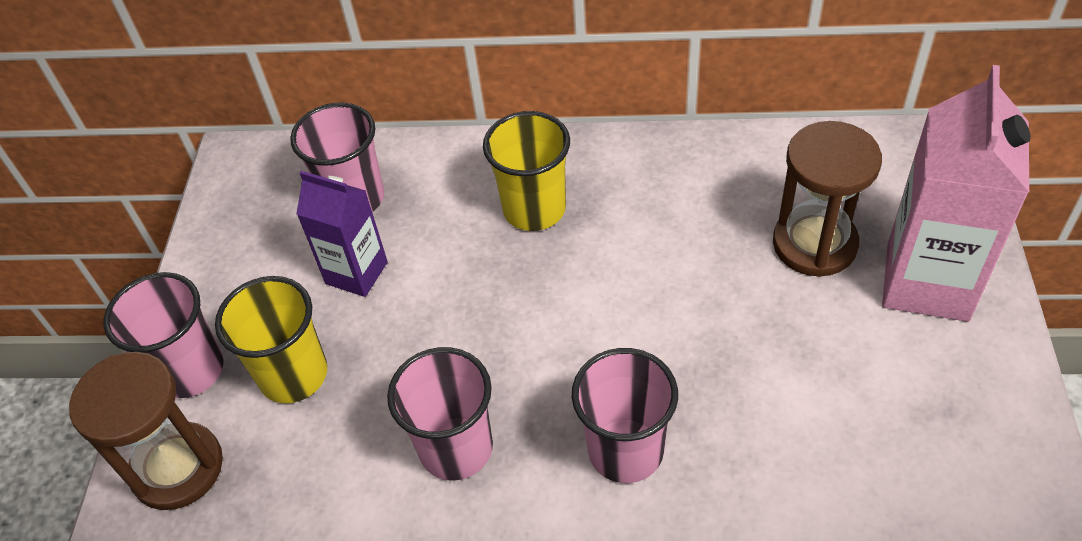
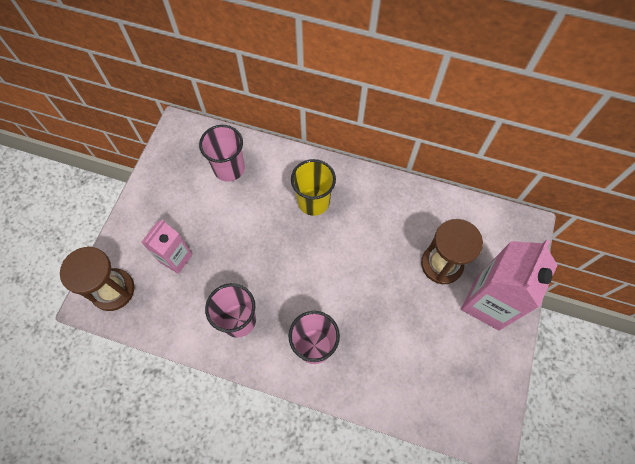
camera: 10 degrees right, 15 degrees up
pink cup [104,272,224,398] -> none
yellow cup [215,276,327,403] -> pink carton [141,220,193,274]
purple carton [296,171,388,297] -> none

